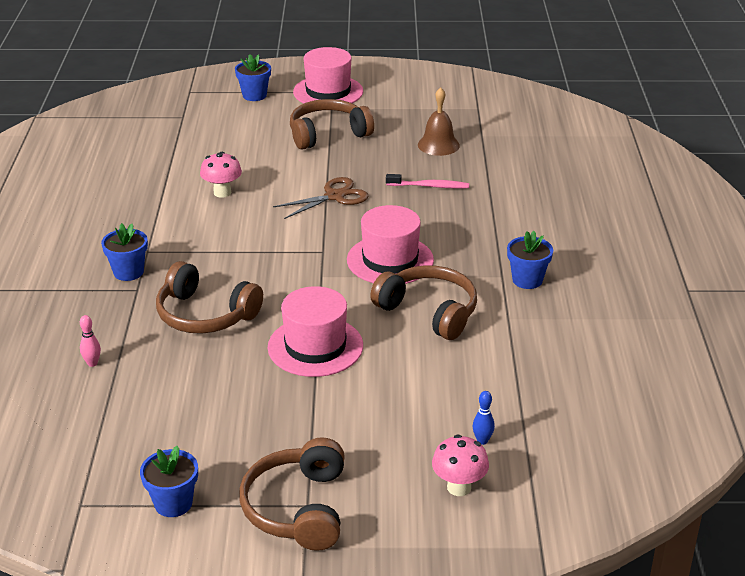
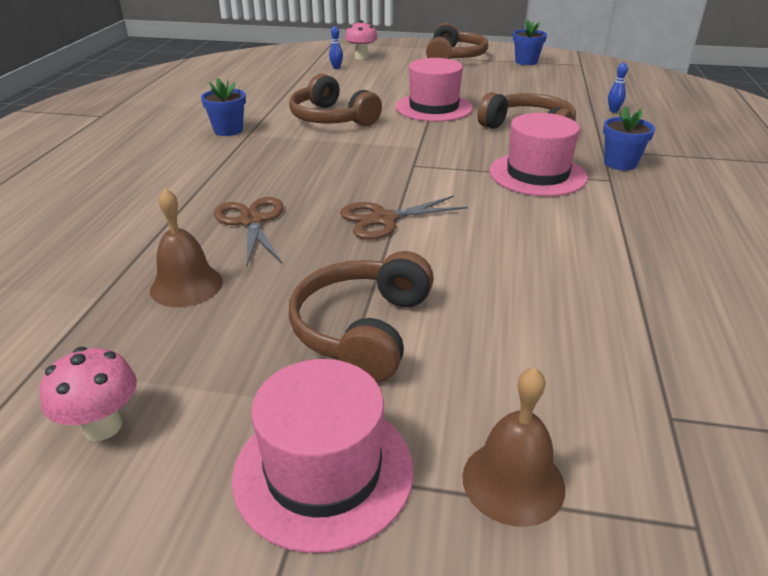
camera: 170 degrees left, 0 degrees up
pink bowling pin [80,315,101,367] -> blue bowling pin [608,63,628,113]
pink mushroom [200,152,242,198] -> pink mushroom moved to [40,347,137,441]
blue flower pot [235,54,271,101] -> brown bell [462,367,565,527]
brown headphones [290,99,374,150] -> brown headphones turned 120 degrees clockwise [289,251,434,382]
pink hat [347,205,434,284] -> pink hat moved to [490,113,588,196]
pink toothbrush [386,174,469,189] -> brown scissors [214,197,284,266]

